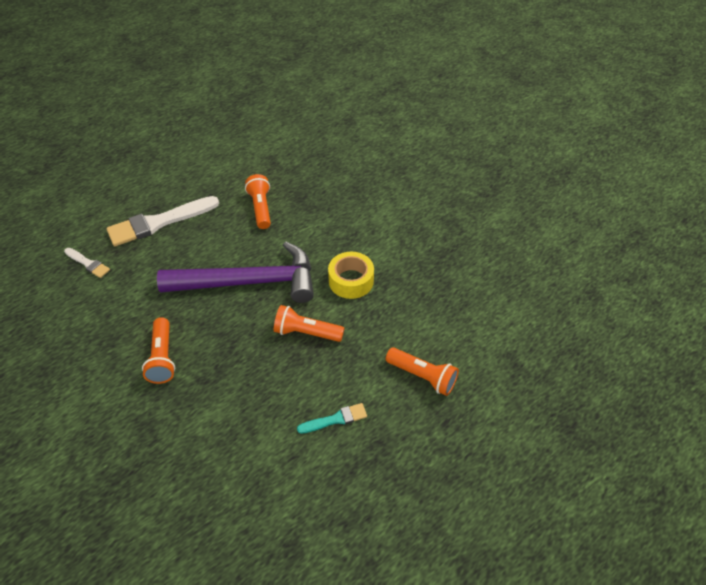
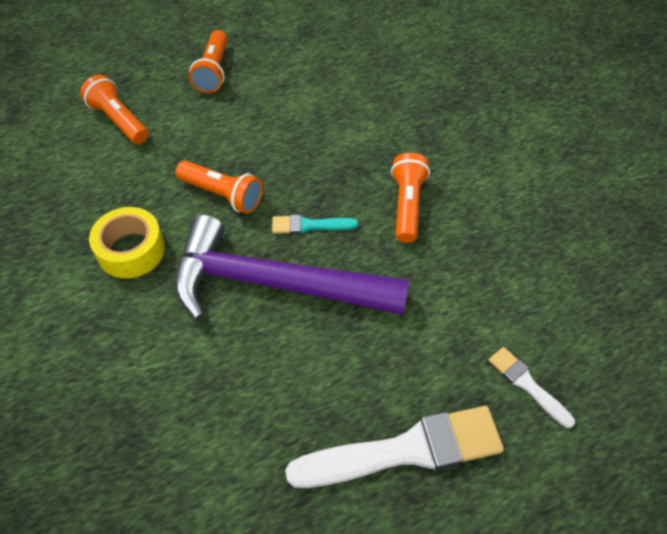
camera: 165 degrees left, 5 degrees up
orange flashlight [245,174,271,229] -> orange flashlight moved to [189,30,228,93]
turquoise brush [297,403,367,434] -> turquoise brush moved to [272,215,358,234]

